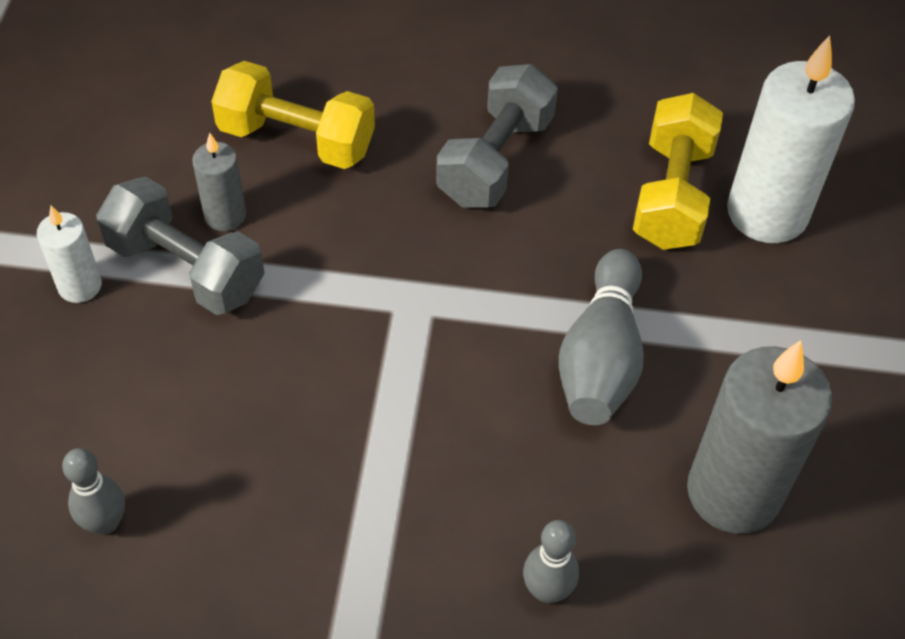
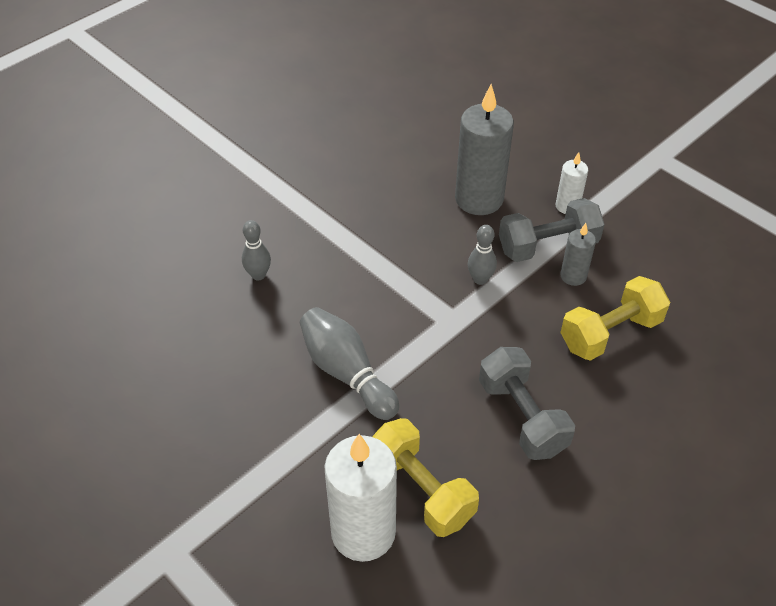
camera: 130 degrees right, 5 degrees down
grey bowling pin [62,448,125,535] -> grey bowling pin moved to [468,225,497,285]
grey candle [687,340,832,534] -> grey candle moved to [455,84,514,215]

